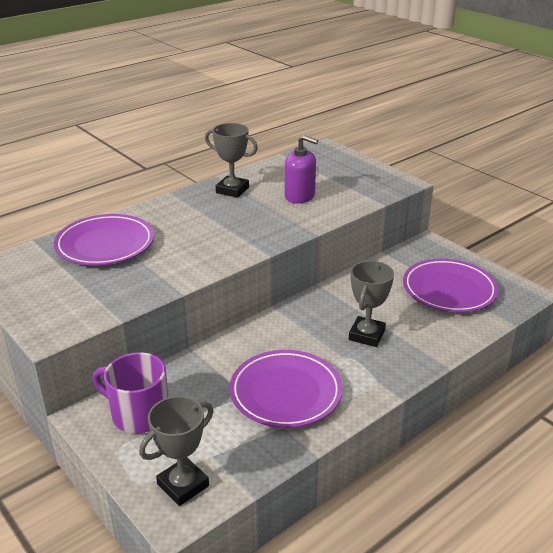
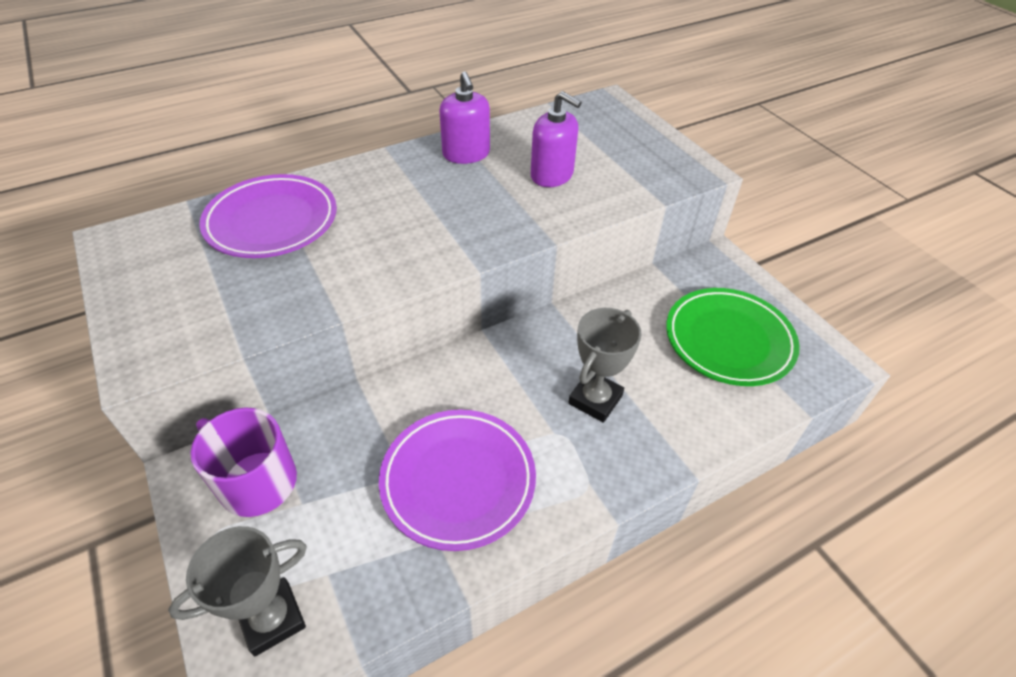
camera: 10 degrees right, 15 degrees up
grey trophy [205,123,258,198] -> purple soap dispenser [439,71,490,164]
purple plate [403,259,499,313] -> green plate [666,288,800,386]

